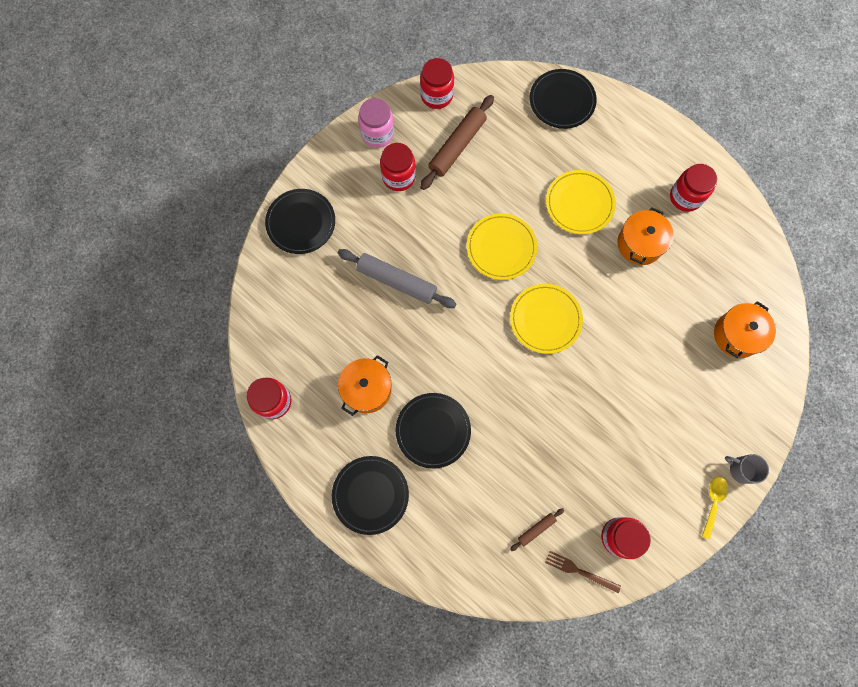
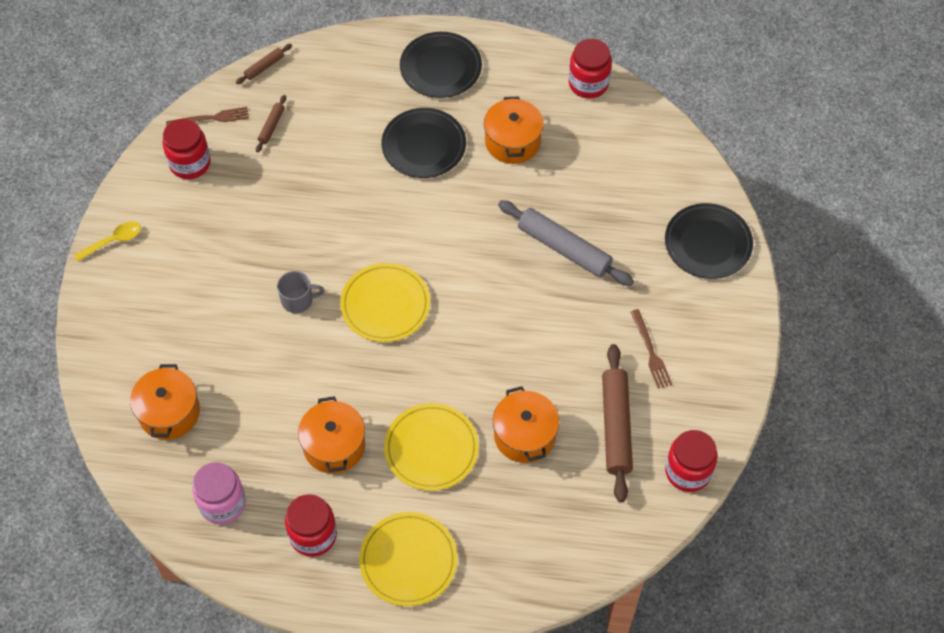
camera: 145 degrees right, 15 degrees down
grey rolling pin [338,249,456,308] -> grey rolling pin turned 45 degrees clockwise [498,200,634,286]
pink jar [358,98,394,148] -> pink jar moved to [192,462,246,524]
red jar [380,143,416,191] -> brown fork [631,309,672,389]
yellow plate [467,213,537,280] -> yellow plate moved to [359,512,457,606]
black plate [530,69,597,129] -> none
yellow spoon [702,477,728,540] -> yellow spoon turned 105 degrees counterclockwise [74,221,141,262]
grey mug [725,454,769,484] -> grey mug moved to [277,271,325,313]
none -> brown rolling pin [236,44,292,84]
none -> orange pot [493,386,559,463]

